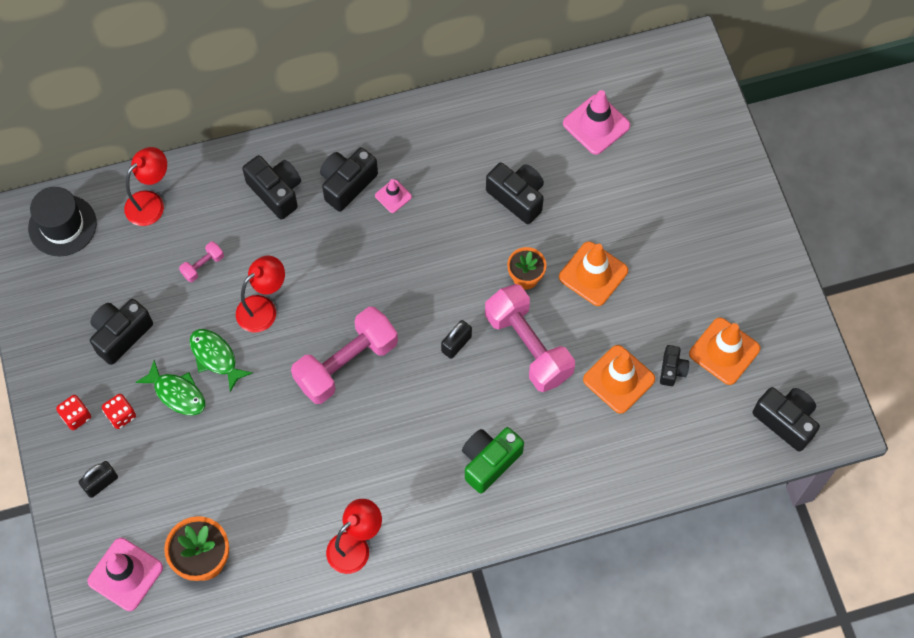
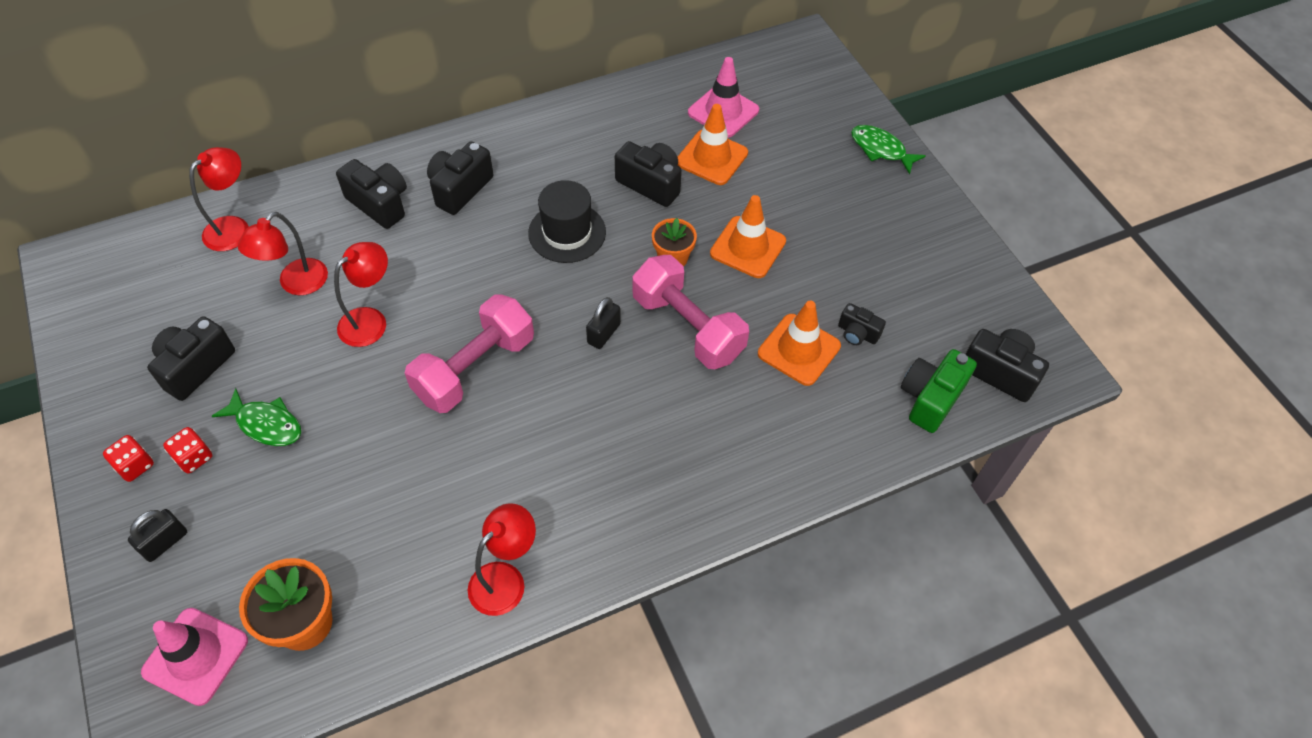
camera: 10 degrees left, 10 degrees down
black hat [28,187,97,256] -> black hat moved to [528,180,606,263]
pink dumbbell [179,242,224,282] -> red lamp [238,212,328,295]
green fish [190,329,253,392] -> green fish moved to [851,125,926,174]
pink traffic cone [375,179,412,213] -> none
green camera [462,427,524,493] -> green camera moved to [901,349,977,433]
black camera [660,345,689,386] -> black camera turned 120 degrees clockwise [838,303,886,345]
orange traffic cone [689,318,760,385] -> orange traffic cone moved to [678,104,748,185]

